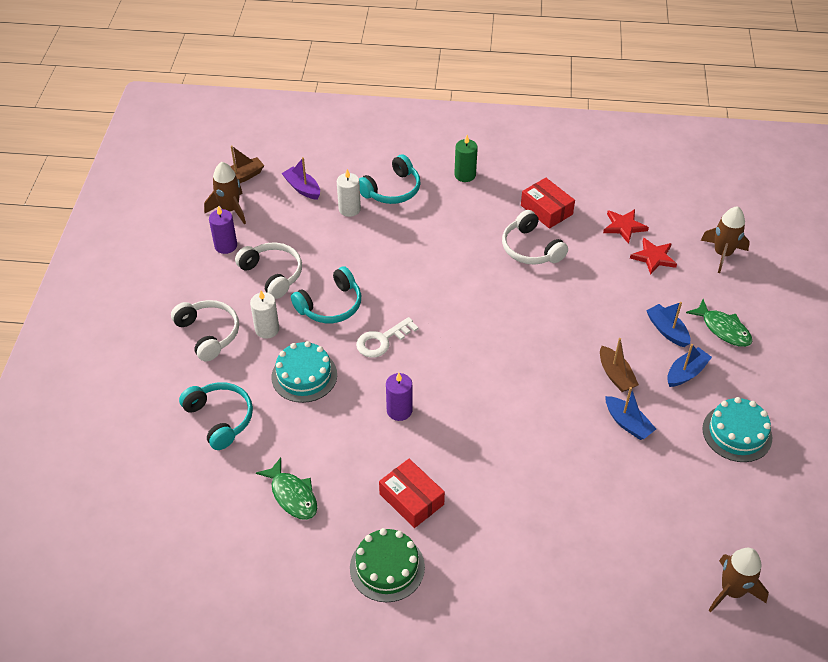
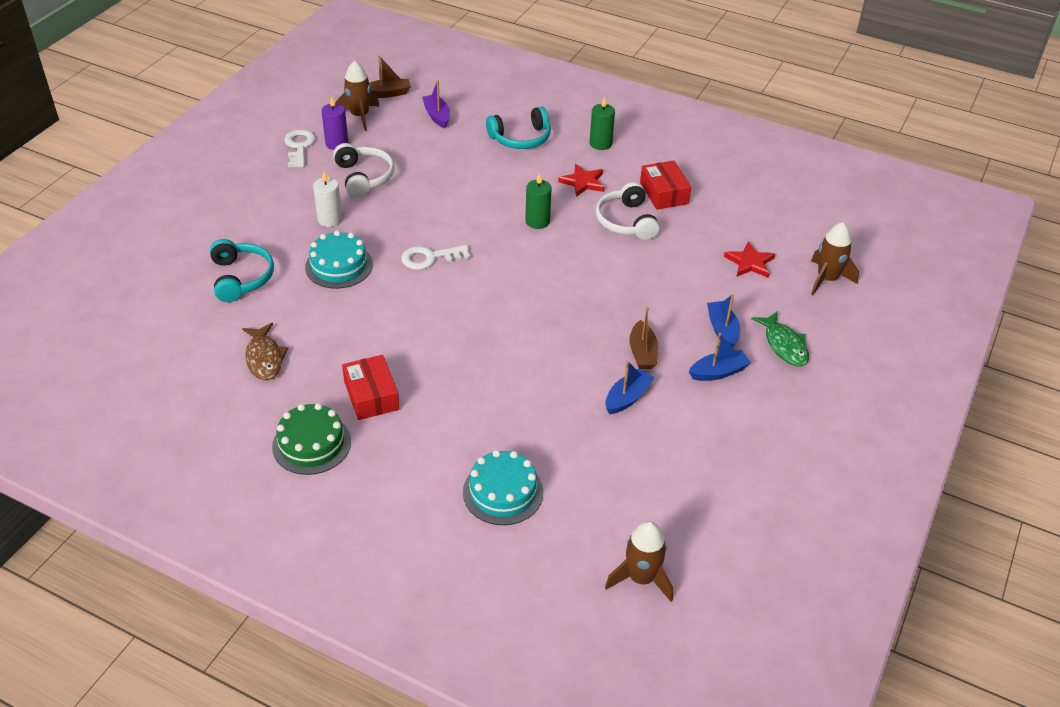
camera: 20 degrees right, 5 degrees down
white headphones [171,300,239,361] -> none
green fish [256,457,317,520] -> brown fish [242,323,289,380]
turquoise headphones [291,266,361,323] -> none
white candle [337,169,361,217] -> none
purple candle [386,373,412,421] -> none
red star [603,209,649,244] -> red star moved to [558,164,604,197]
blue boat [605,387,656,440] -> blue boat turned 120 degrees counterclockwise [606,361,655,414]
turquoise cake [702,397,772,462] -> turquoise cake moved to [463,450,543,525]
none -> white key [284,129,315,168]
none -> green candle [525,173,552,229]

